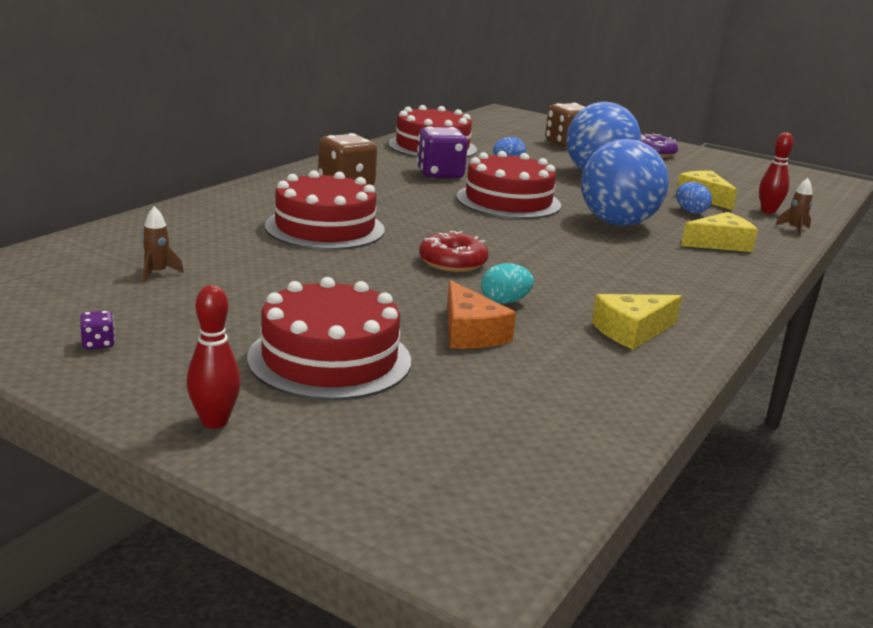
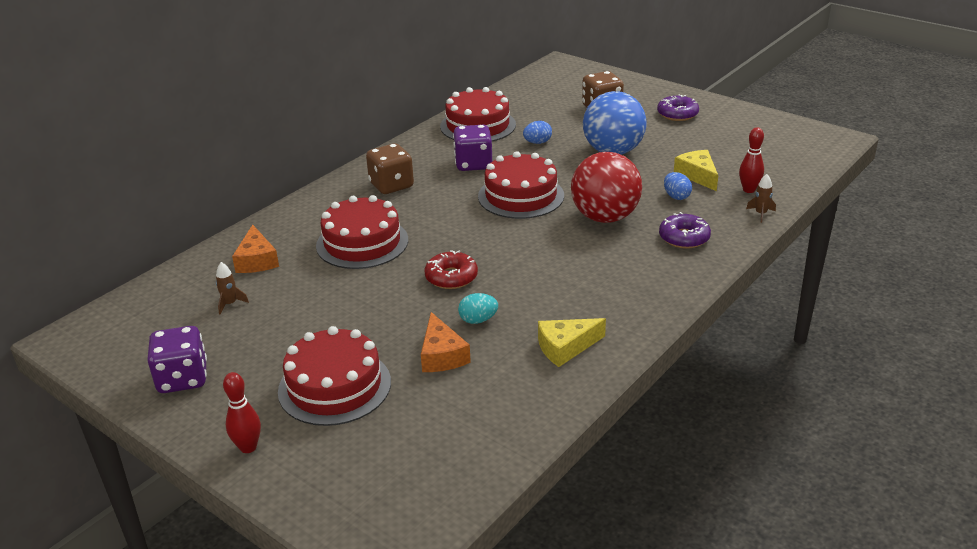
camera: 10 degrees right, 10 degrees up
purple dice [80,311,115,349] -> purple dice [147,326,207,393], size x2.39
blue ball [581,139,669,226] -> red ball [571,152,642,223]
yellow cheese [681,212,758,252] -> purple donut [659,212,711,249]
none -> orange cheese [232,225,279,273]

